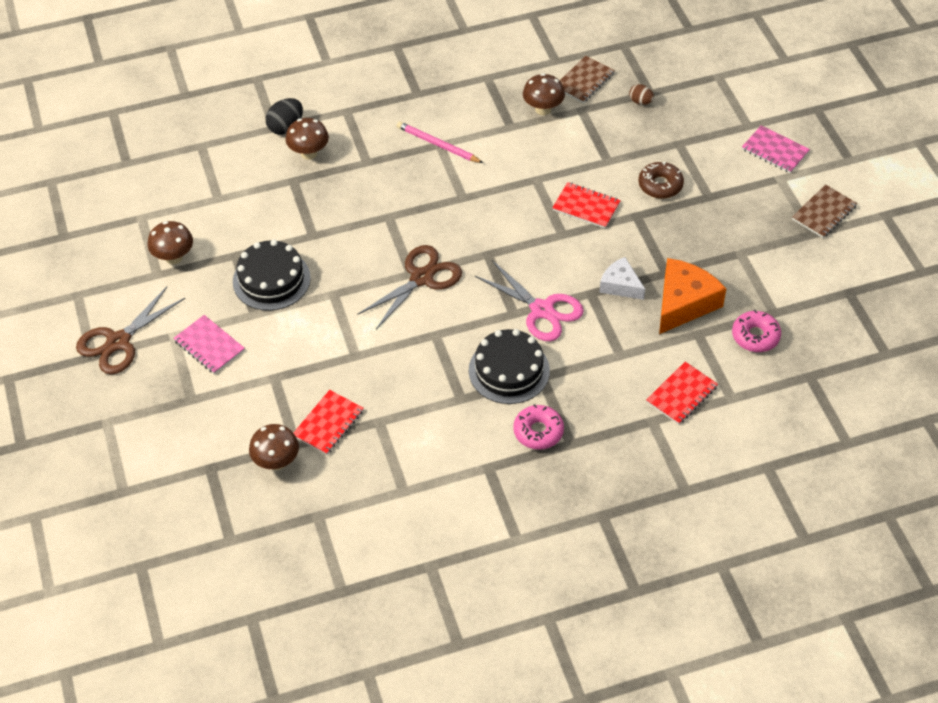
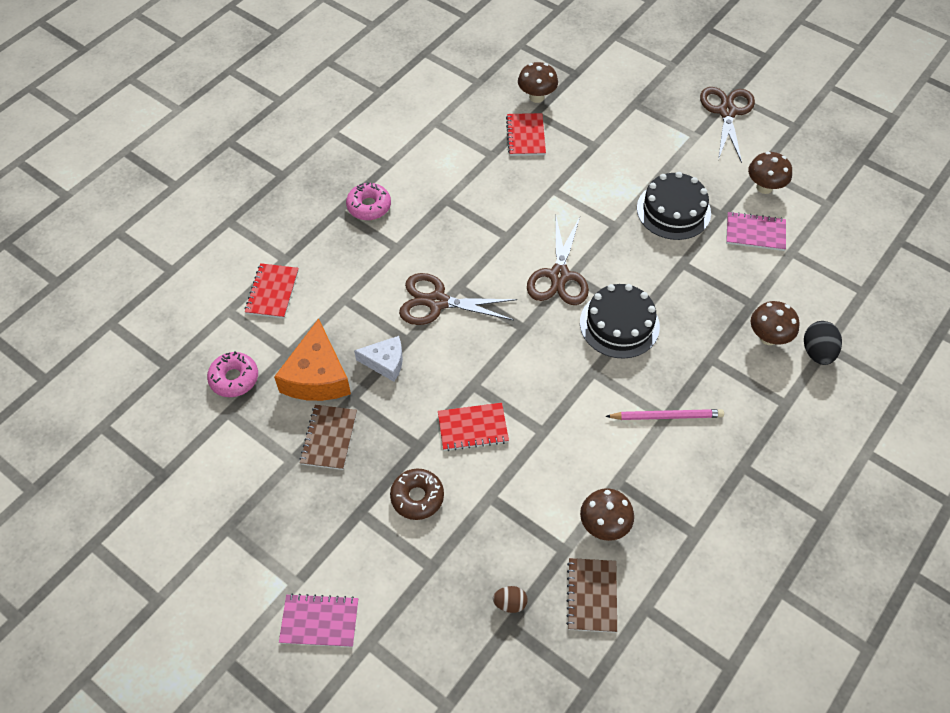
camera: 145 degrees right, 5 degrees up
pink notebook [173,315,245,374] -> pink notebook moved to [726,212,786,251]
black cake [469,329,550,404] -> black cake moved to [580,284,660,359]
pink scissors [475,260,584,341] -> brown scissors [399,273,517,325]
brown notebook [792,184,857,238] -> brown notebook moved to [299,405,357,470]

